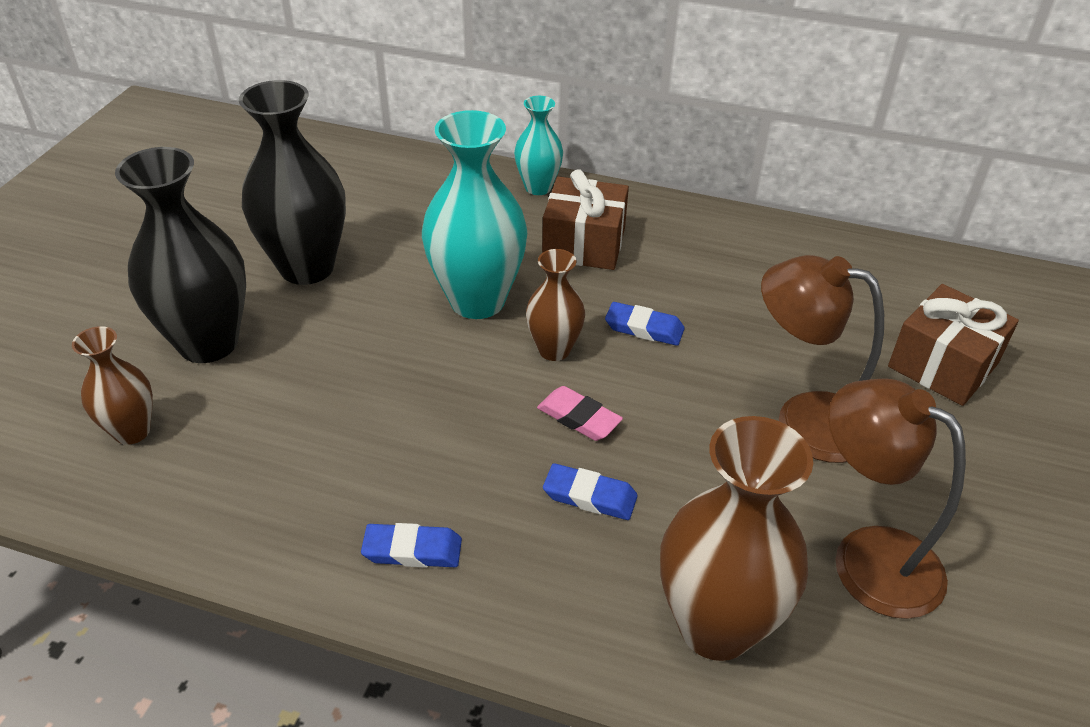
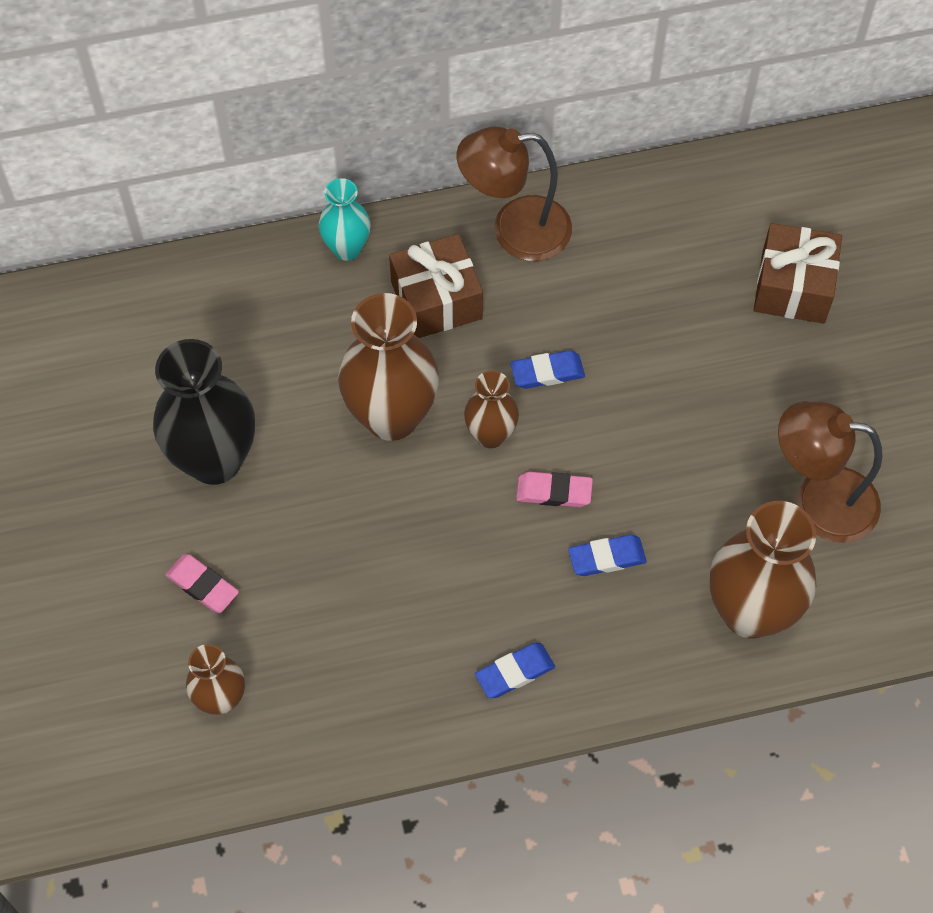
camera: 30 degrees left, 20 degrees up
black vase [115,147,246,363] -> pink eraser [165,554,239,613]
turquoise vase [422,110,527,319] -> brown vase [338,293,439,441]
brown lamp [761,255,884,463] -> brown lamp moved to [457,126,572,261]

